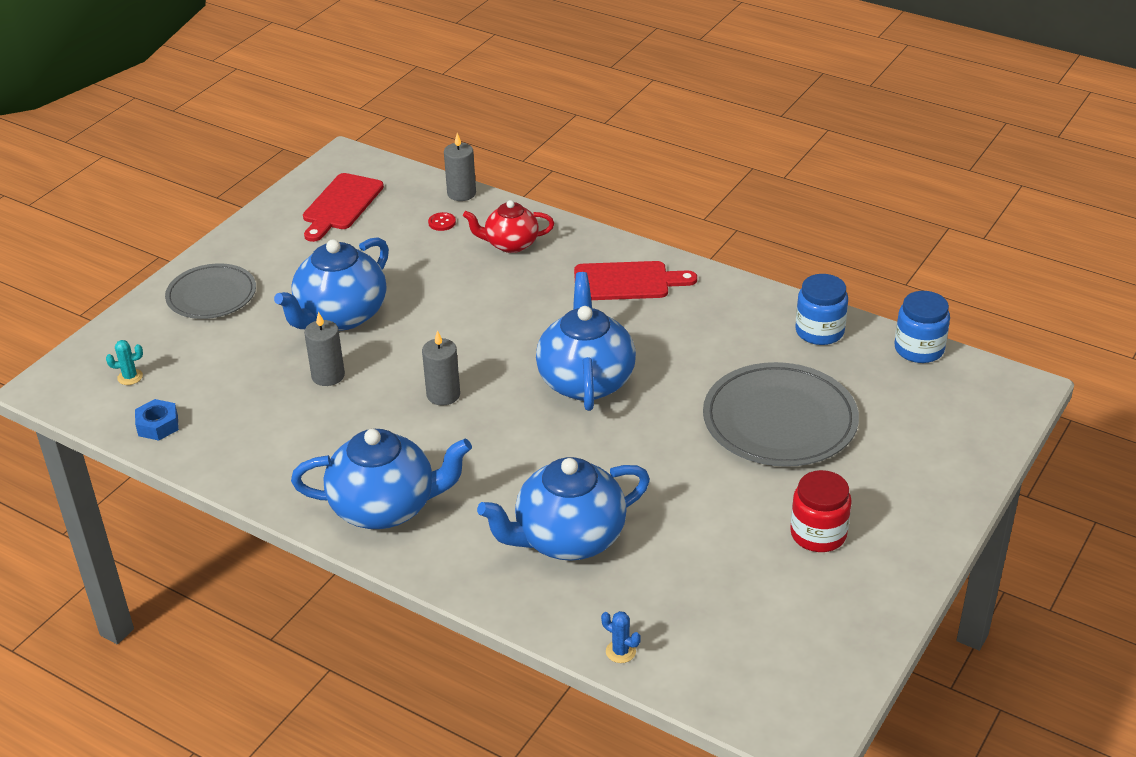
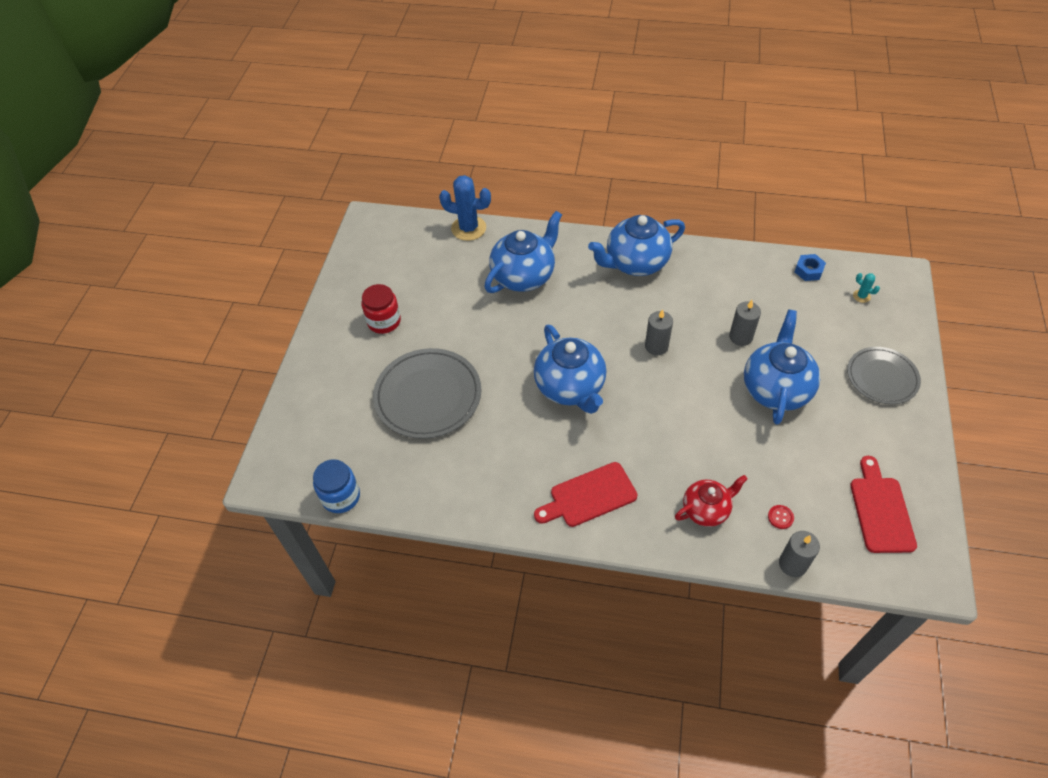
camera: 160 degrees right, 15 degrees up
turquoise cactus [106,340,143,385] -> turquoise cactus turned 75 degrees clockwise [853,273,880,303]
blue cactus [601,611,641,663] -> blue cactus [439,175,491,241], size x2.24
blue jar [795,274,848,345] -> none

